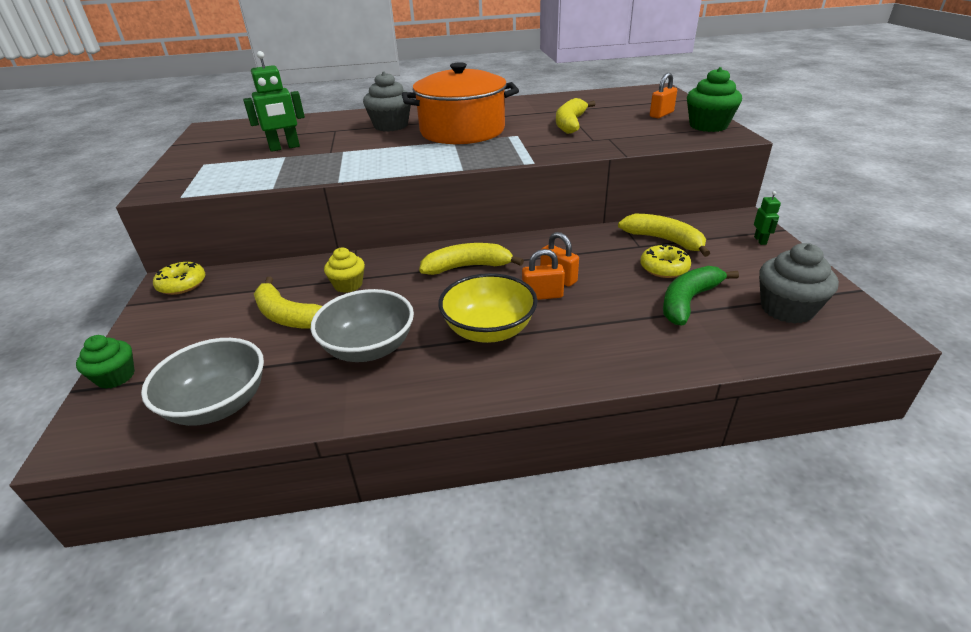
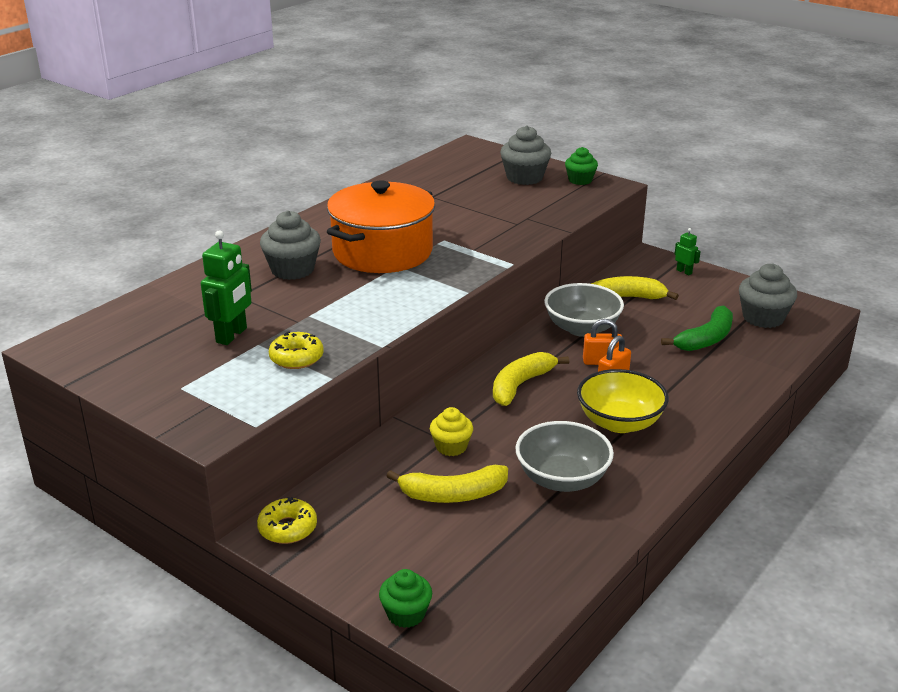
camera: 45 degrees left, 5 degrees down
grey bowl [141,338,264,426] -> grey bowl moved to [544,283,624,337]
yellow banana [556,98,595,134] -> none
yellow donut [640,244,691,278] -> yellow donut moved to [269,332,324,369]
orange padlock [650,73,677,118] -> grey cupcake [500,125,551,185]
green banana [663,266,739,325] -> green banana turned 135 degrees counterclockwise [661,306,733,351]
green cupcake [687,67,742,132] -> green cupcake [565,147,598,185], size x0.64

